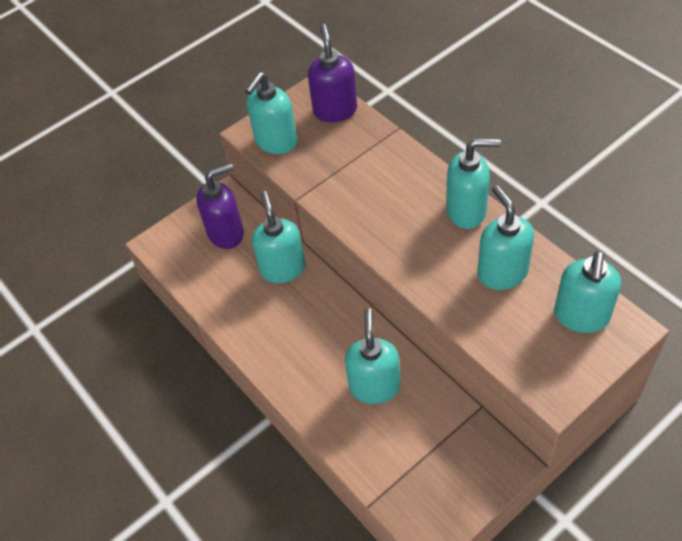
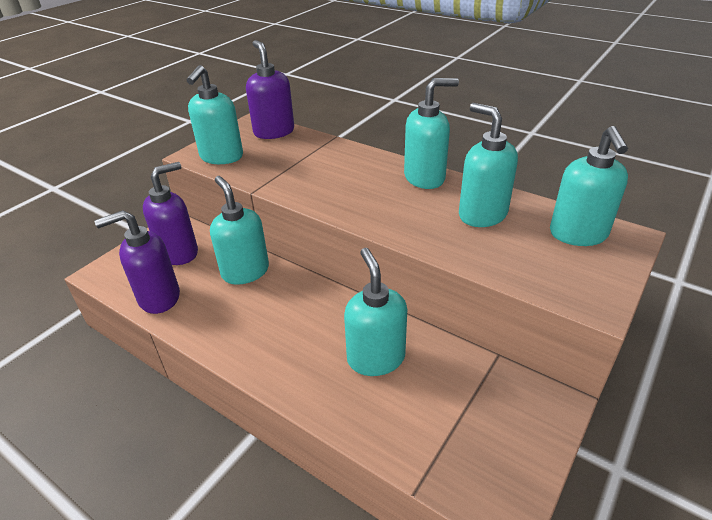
camera: 20 degrees left, 15 degrees down
none -> purple soap dispenser [94,210,180,314]

